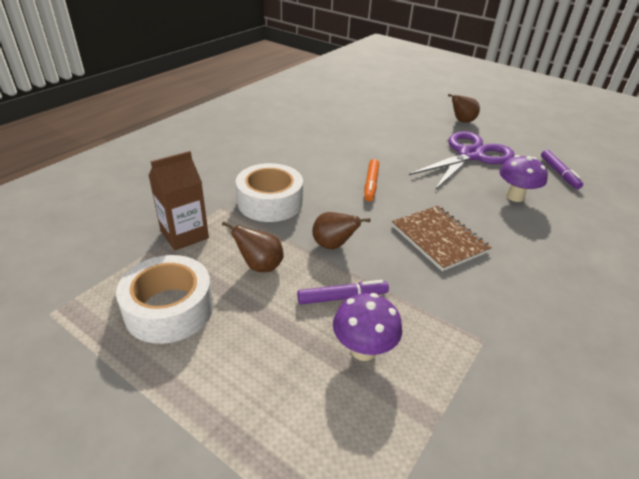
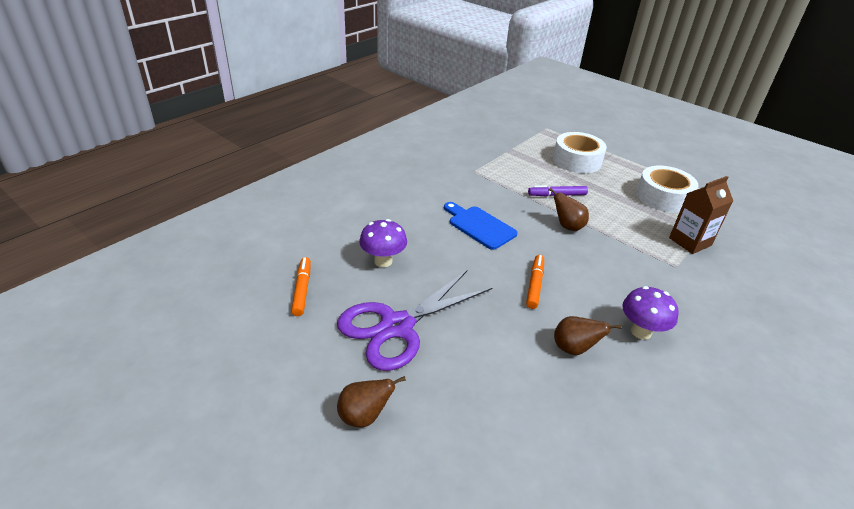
camera: 175 degrees left, 0 degrees up
brown pear [222,221,283,272] -> brown pear moved to [554,316,622,355]
white tape [236,163,303,222] -> white tape moved to [553,132,607,173]
purple mushroom [333,293,402,361] -> purple mushroom moved to [622,286,679,340]
brown notebook [392,206,492,271] -> blue cutting board [444,202,518,250]
purple marker [541,150,583,189] -> orange marker [291,257,311,316]

